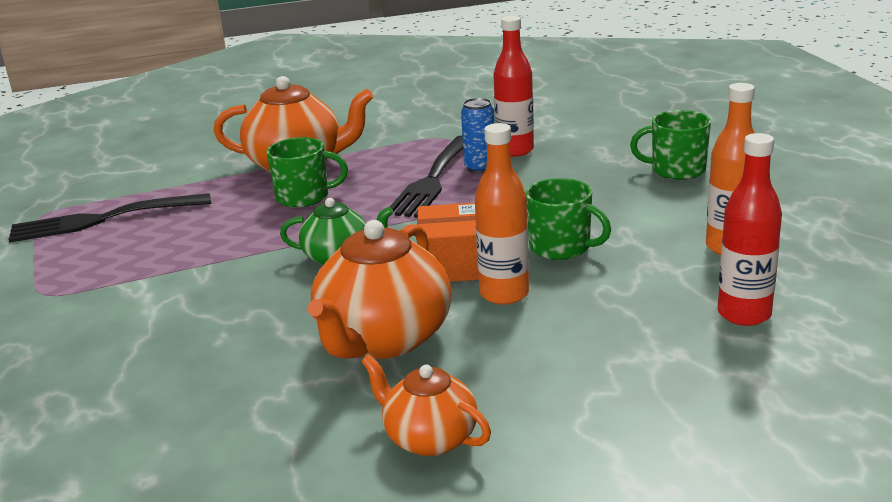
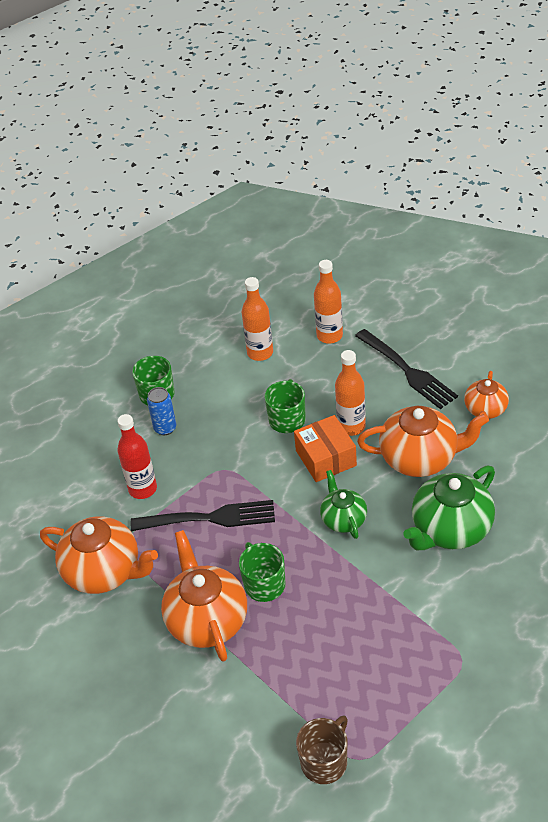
camera: 110 degrees left, 20 degrees up
black fork [8,193,211,243] -> black fork moved to [355,329,458,409]
blue can [461,98,495,173] -> blue can moved to [147,387,176,435]
red bottle [718,133,782,326] -> orange bottle [314,260,343,344]
none -> orange teapot [40,516,158,594]
none -> brown mug [296,716,348,784]
none -> green teapot [403,466,495,550]

